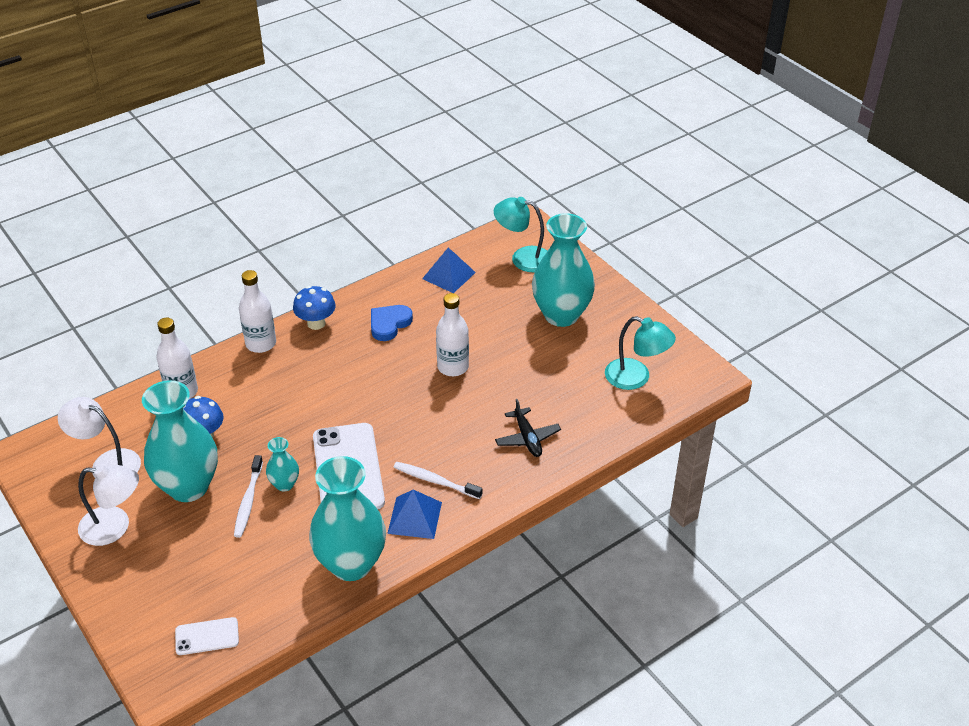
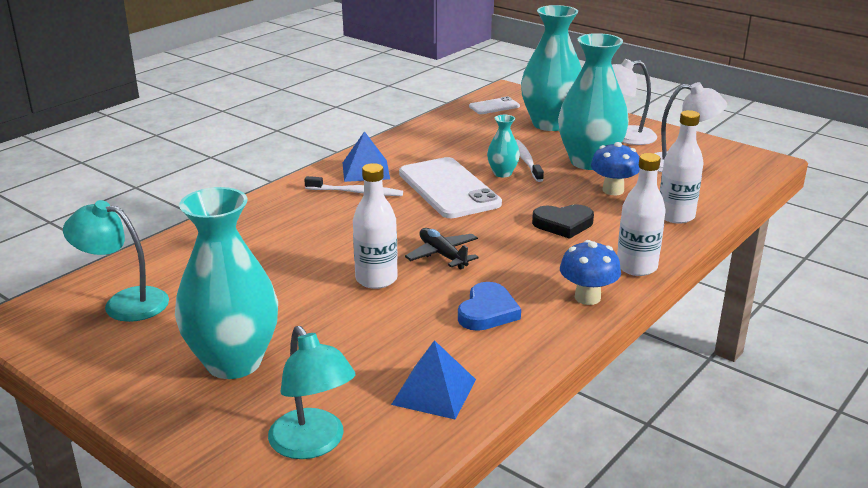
camera: 165 degrees right, 15 degrees down
turquoise vase [309,456,386,581] -> turquoise vase moved to [521,5,582,131]
turquoise lamp [494,197,547,272] -> turquoise lamp turned 60 degrees clockwise [268,326,356,459]
black plane [495,399,561,457] -> black plane moved to [405,228,479,270]
none -> black heart [532,204,594,239]

